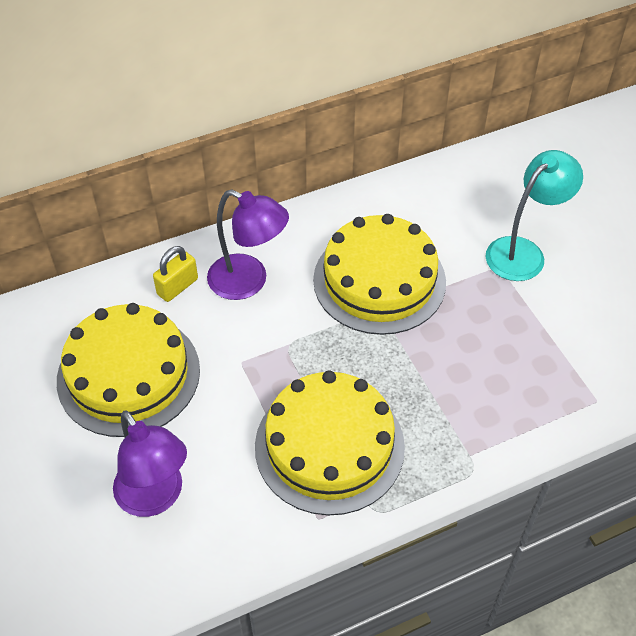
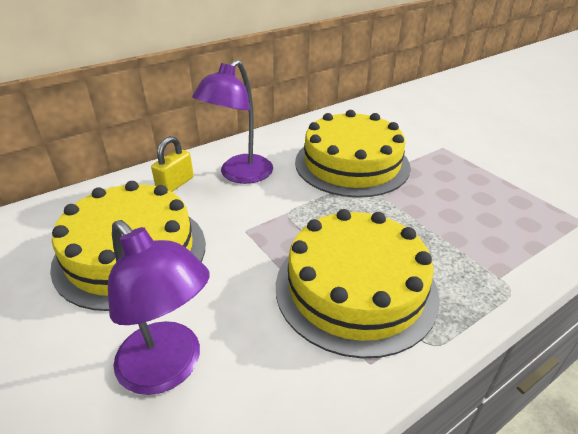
camera: 10 degrees left, 15 degrees down
purple lamp [207,190,289,300] -> purple lamp turned 105 degrees clockwise [192,60,273,184]
turquoise lamp [486,150,583,281] -> none

